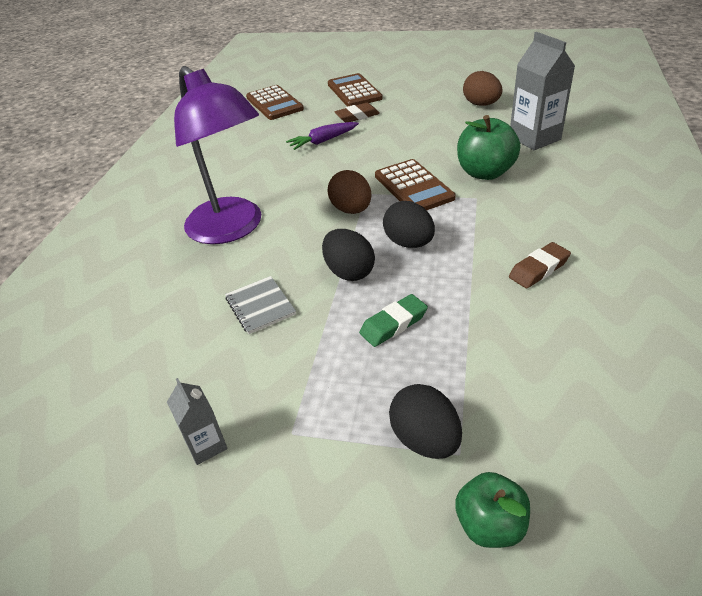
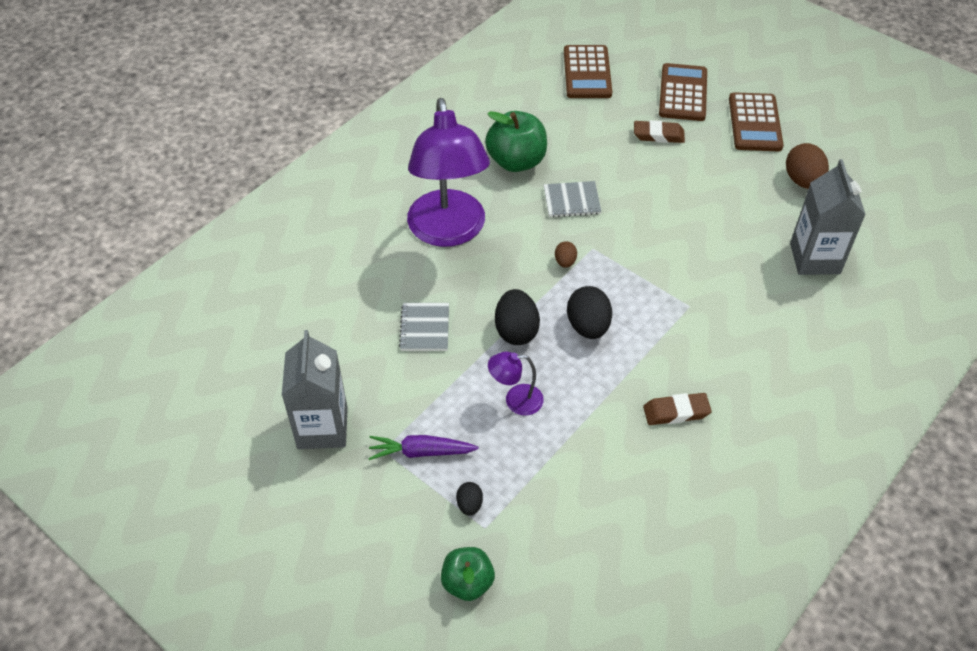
camera: 25 degrees right, 10 degrees up
grey carton [167,378,227,465] -> grey carton [282,330,348,449], size x1.87
purple carrot [286,122,359,150] -> purple carrot moved to [368,435,479,460]
brown egg [327,170,372,214] -> brown egg [555,241,577,268], size x0.53
green eraser [359,294,428,347] -> purple lamp [488,351,544,416]
brown calculator [375,159,456,210] -> brown calculator moved to [729,92,783,151]
black egg [389,384,462,459] -> black egg [456,482,483,516], size x0.53
green apple [457,115,520,180] -> green apple moved to [485,111,547,172]
none -> grey notebook [544,181,601,218]

